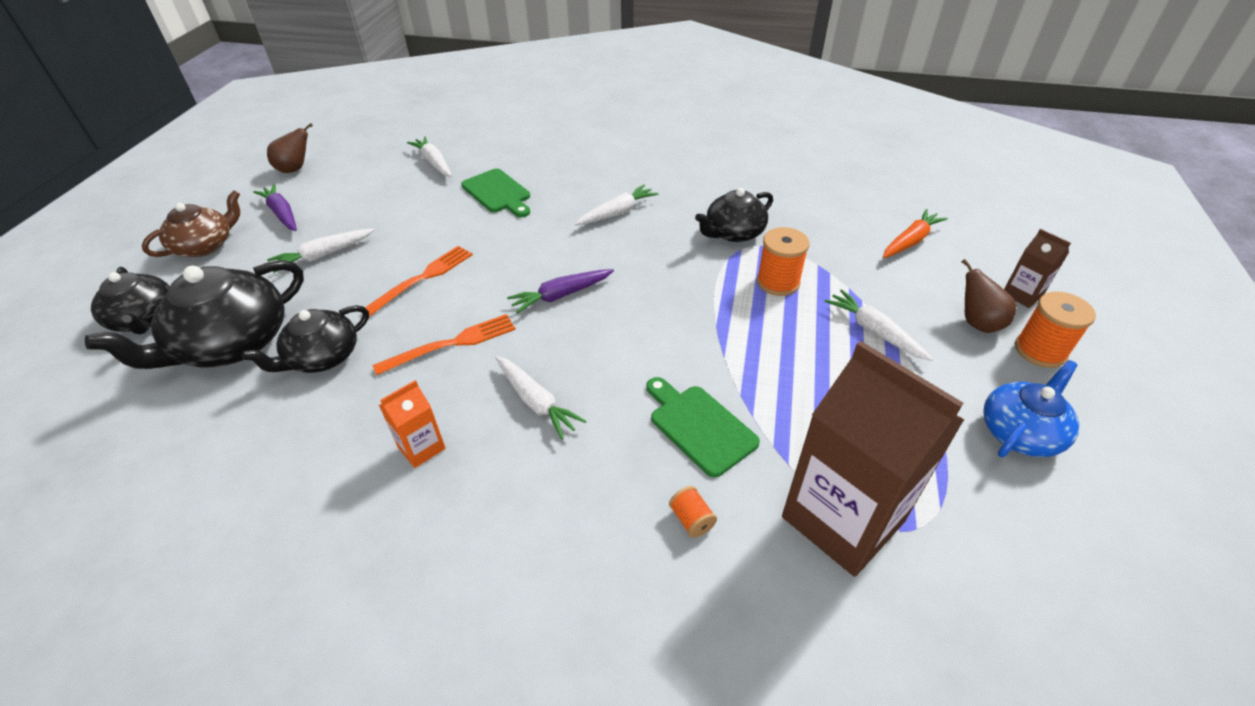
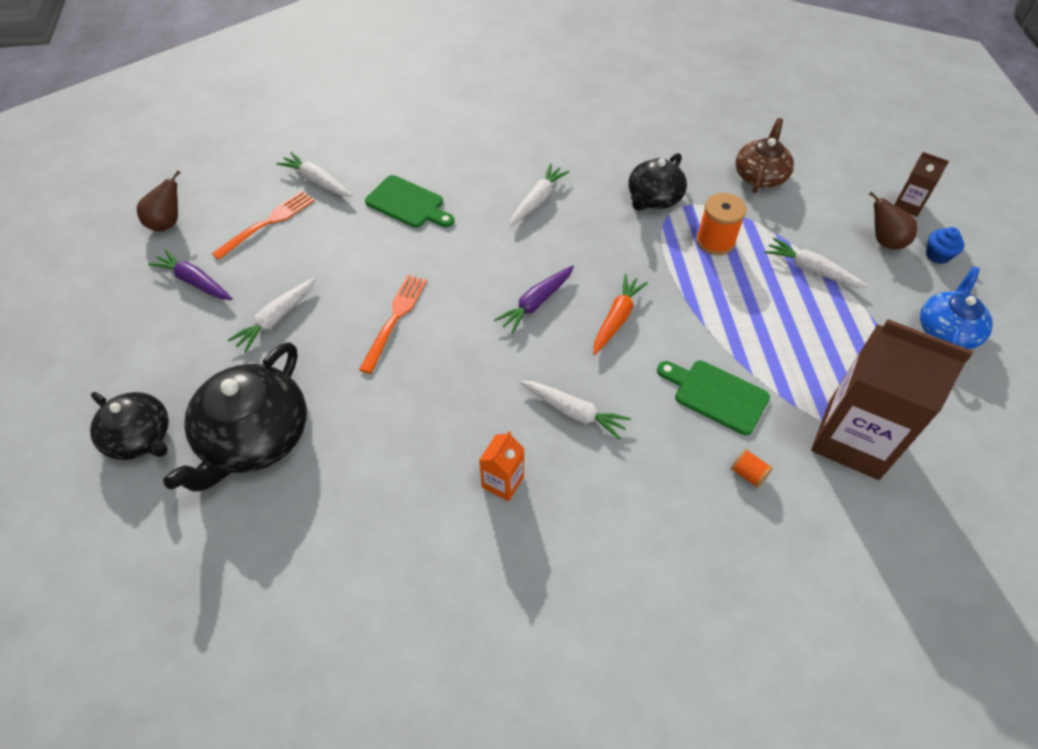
camera: 20 degrees left, 10 degrees up
brown teapot [142,190,240,257] -> brown teapot moved to [735,118,794,193]
black teapot [241,305,369,373] -> none
orange fork [372,314,516,375] -> orange fork moved to [212,191,315,260]
orange carrot [883,209,948,258] -> orange carrot moved to [593,274,648,355]
orange spool [1015,292,1096,368] -> blue cupcake [926,227,964,264]

